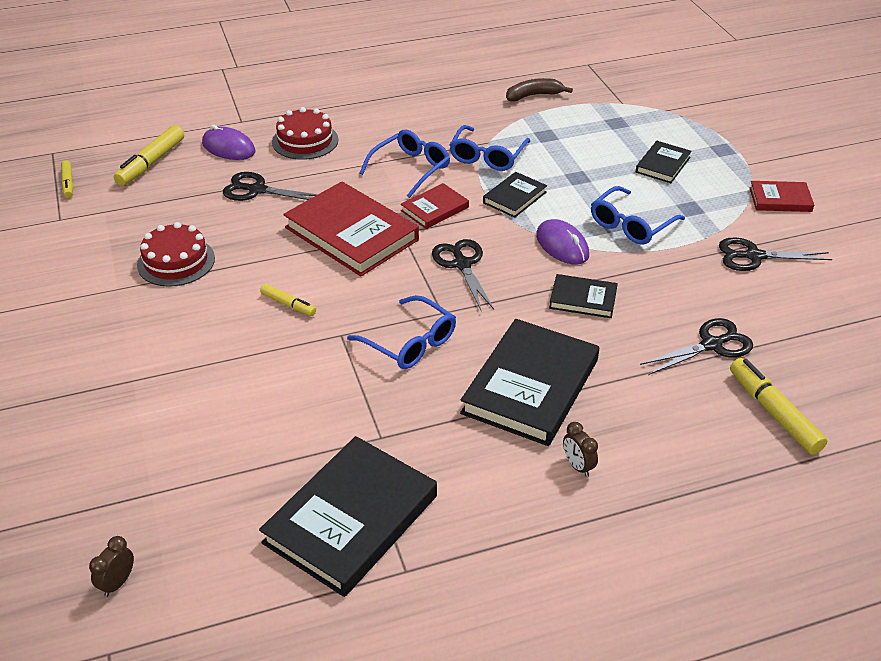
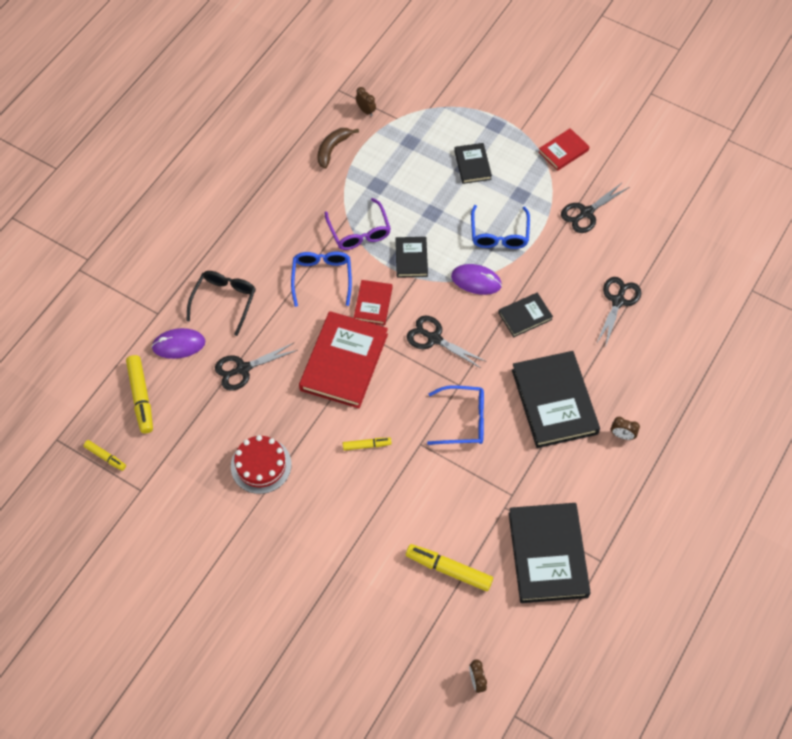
camera: 40 degrees left, 20 degrees up
red cake [272,107,338,160] -> black glasses [186,271,256,336]
red book [283,181,419,276] -> red book turned 75 degrees counterclockwise [299,311,388,408]
blue glasses [450,125,530,171] -> purple glasses [325,198,391,250]
yellow marker [730,358,827,455] -> yellow marker moved to [406,544,493,591]
none -> brown clock [356,87,376,116]

